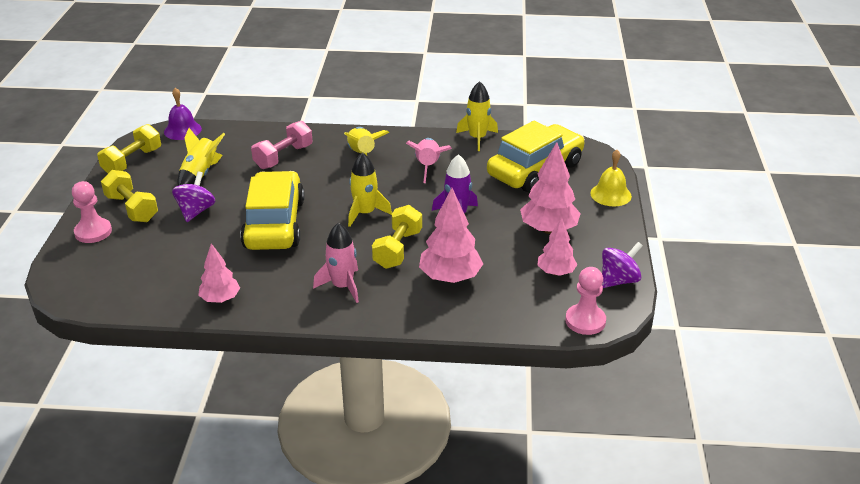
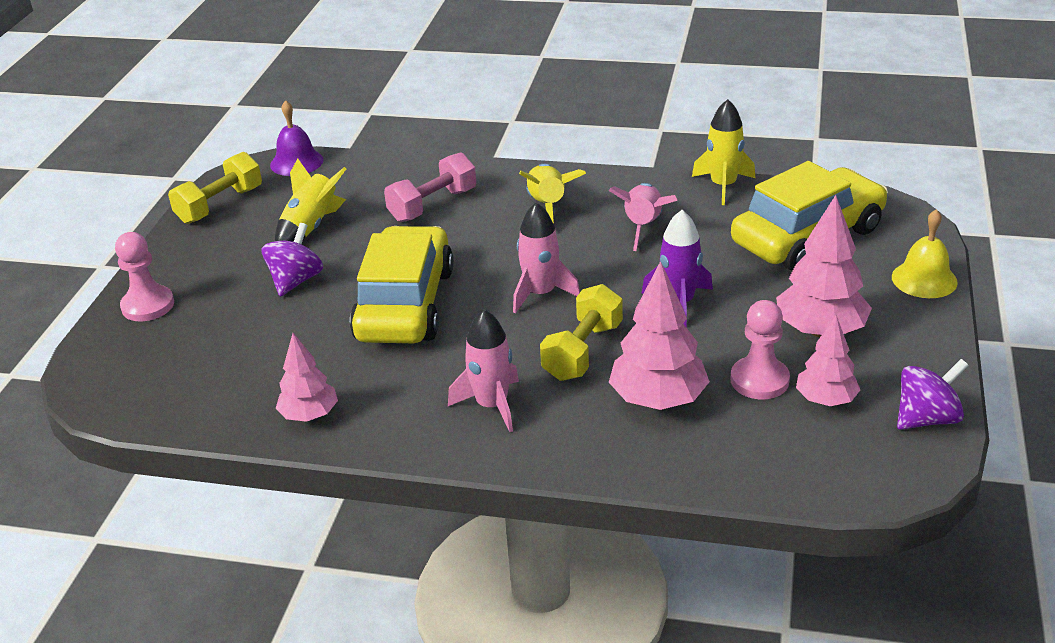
camera: 10 degrees right, 0 degrees up
yellow dumbbell [101,170,158,222] -> none
yellow rocket [348,152,392,227] -> pink rocket [513,202,580,314]
pink pawn [565,267,606,335] -> pink pawn moved to [730,300,790,399]

